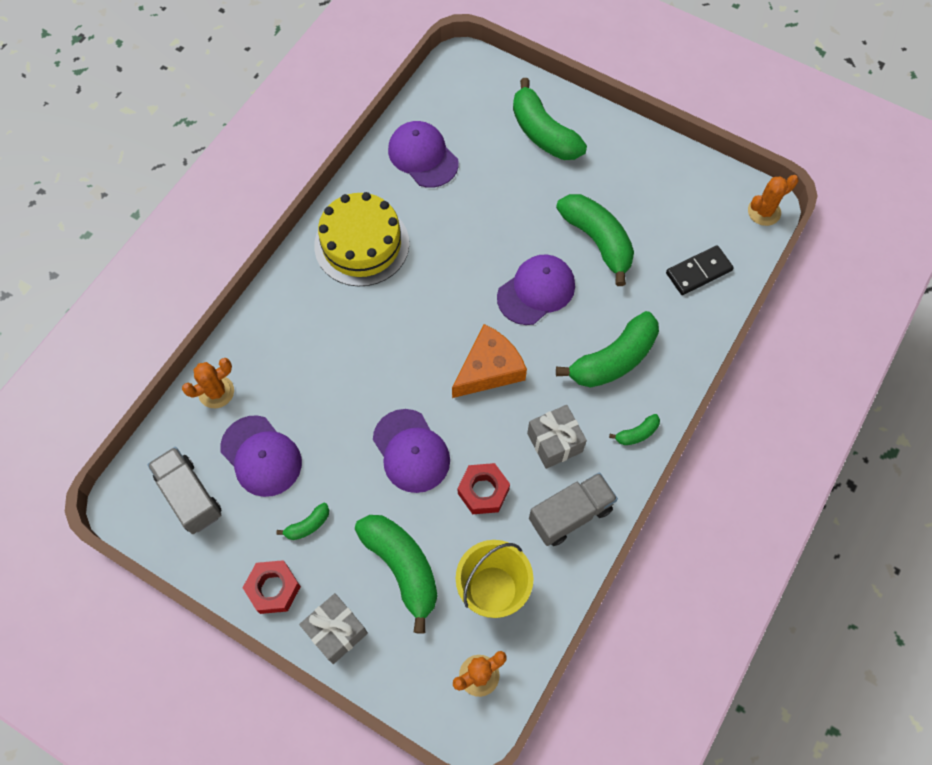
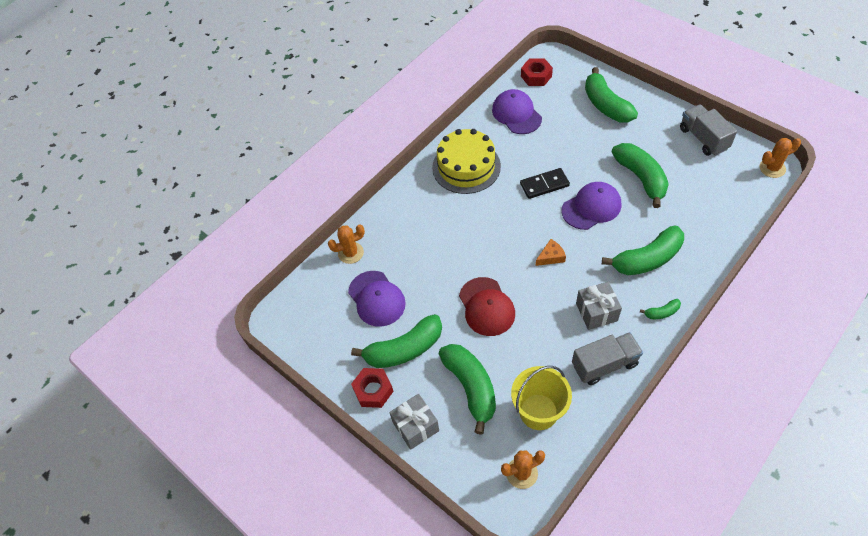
camera: 15 degrees right, 10 degrees down
grey truck [147,447,222,534] -> grey truck moved to [680,104,737,156]
green banana [277,503,329,540] -> green banana [351,314,442,368], size x2.22
purple cap [373,409,450,493] -> red cap [459,277,515,336]
orange cheese [452,324,527,398] -> orange cheese [536,239,566,266], size x0.53
red nut [458,463,510,514] -> red nut moved to [521,58,553,86]
black domino [666,245,734,295] -> black domino moved to [520,168,570,199]

